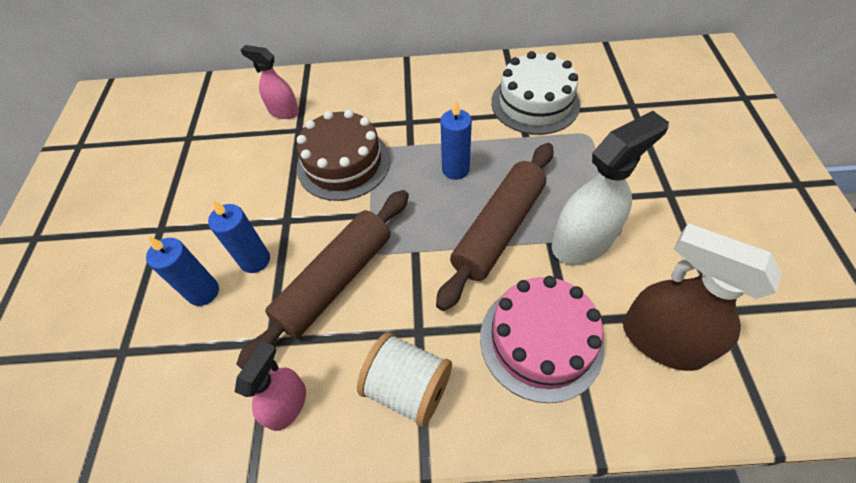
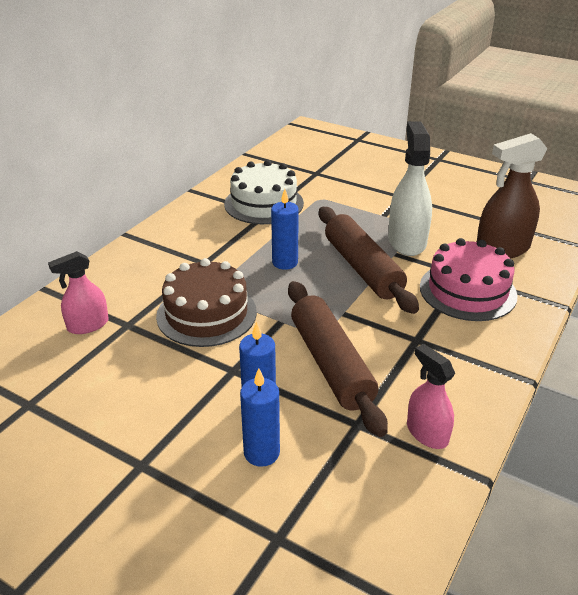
camera: 60 degrees left, 20 degrees down
white spool [357,332,452,427] -> none

